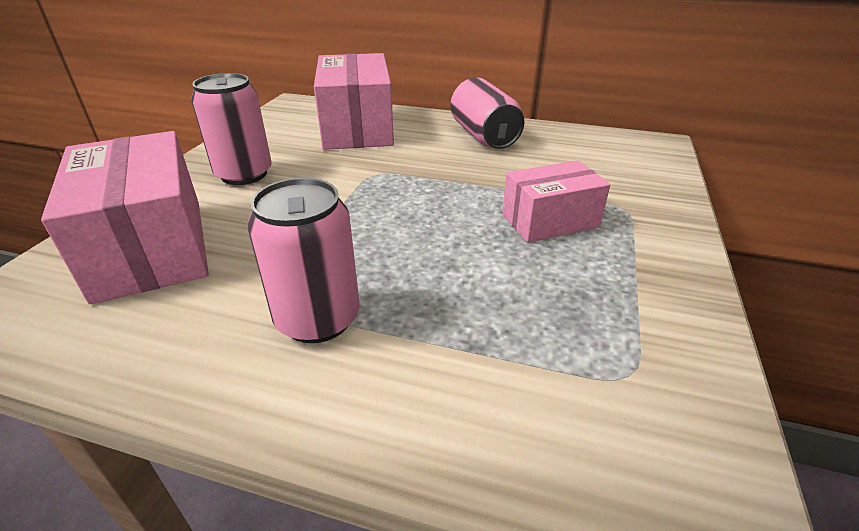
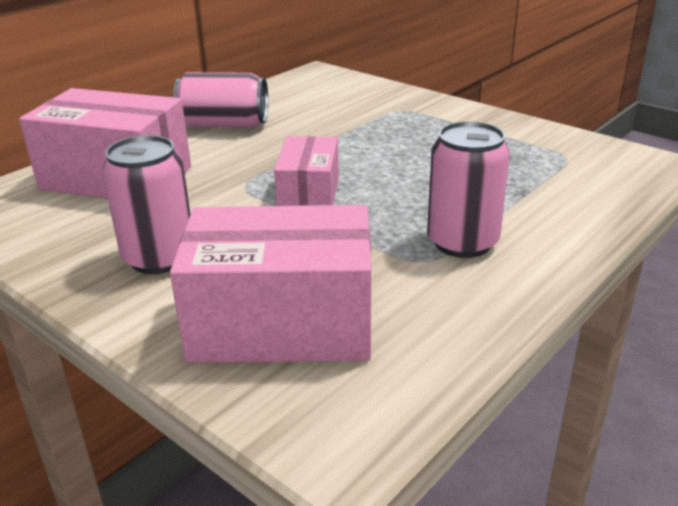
camera: 65 degrees left, 5 degrees down
pink box [502,160,610,243] -> pink box moved to [274,136,339,206]

